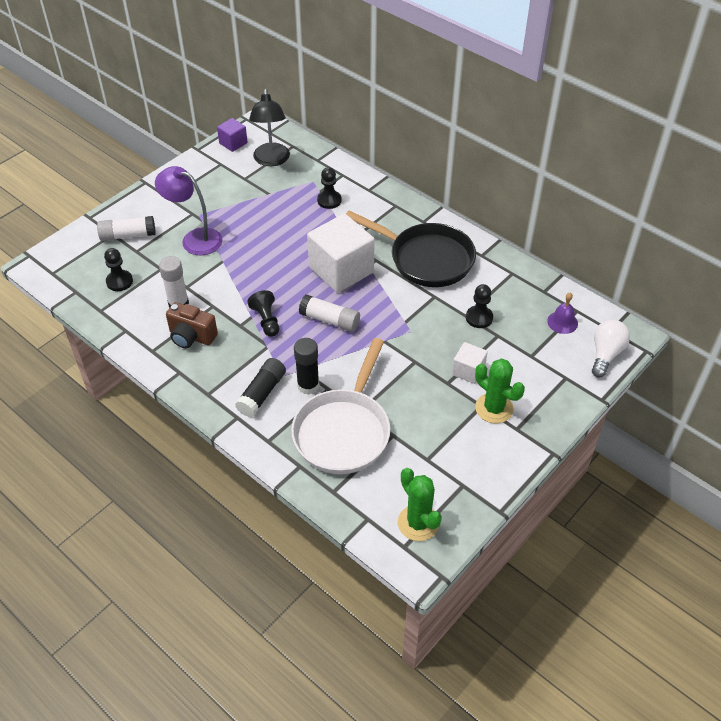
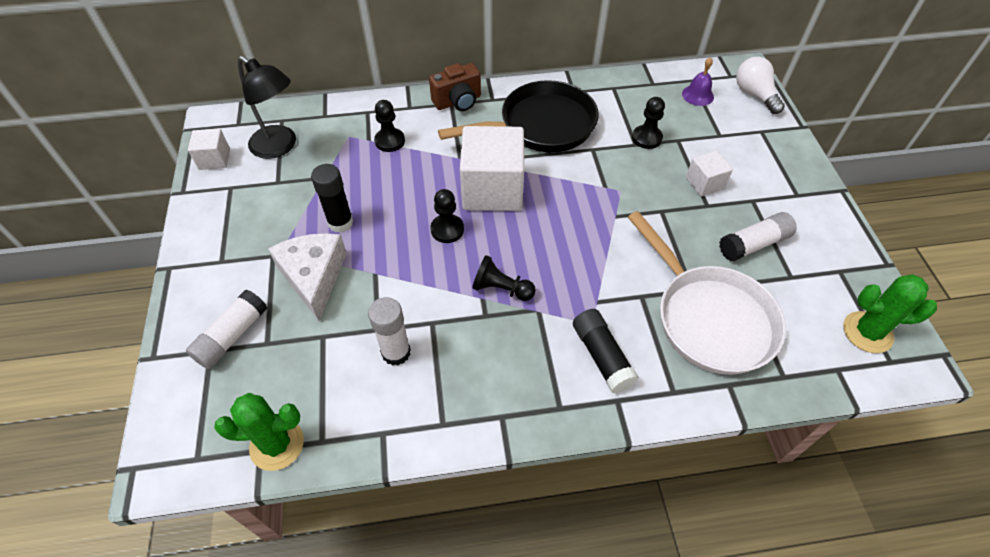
camera: 50 degrees left, 5 degrees up
black pawn [104,248,133,291] -> black pawn moved to [430,189,464,243]
purple lamp [155,166,223,255] -> white cheese [268,233,347,321]
brown camera [166,302,218,349] -> brown camera moved to [429,63,481,111]
purple cube [217,118,248,152] -> white cube [188,129,230,170]
black glue stick [294,338,319,395] -> black glue stick moved to [311,164,353,233]
white glue stick [299,295,360,332] -> white glue stick moved to [719,212,797,261]
green cactus [475,359,525,424] -> green cactus moved to [214,393,304,471]

